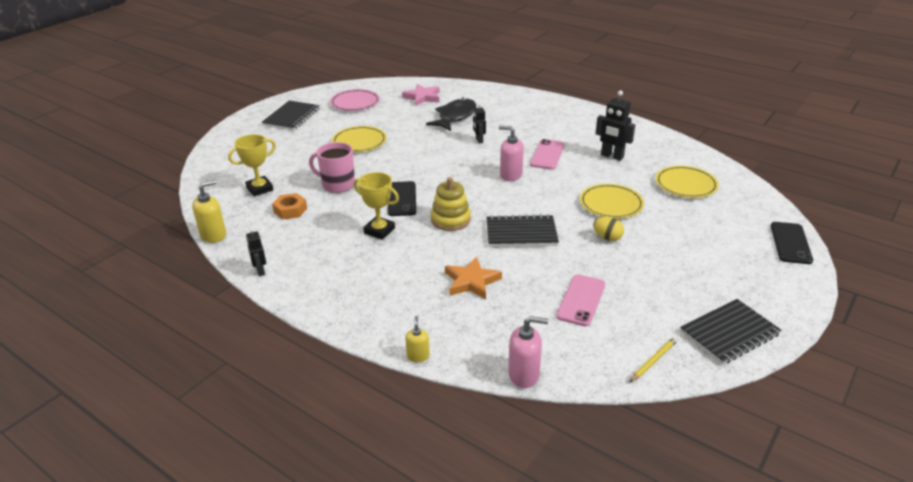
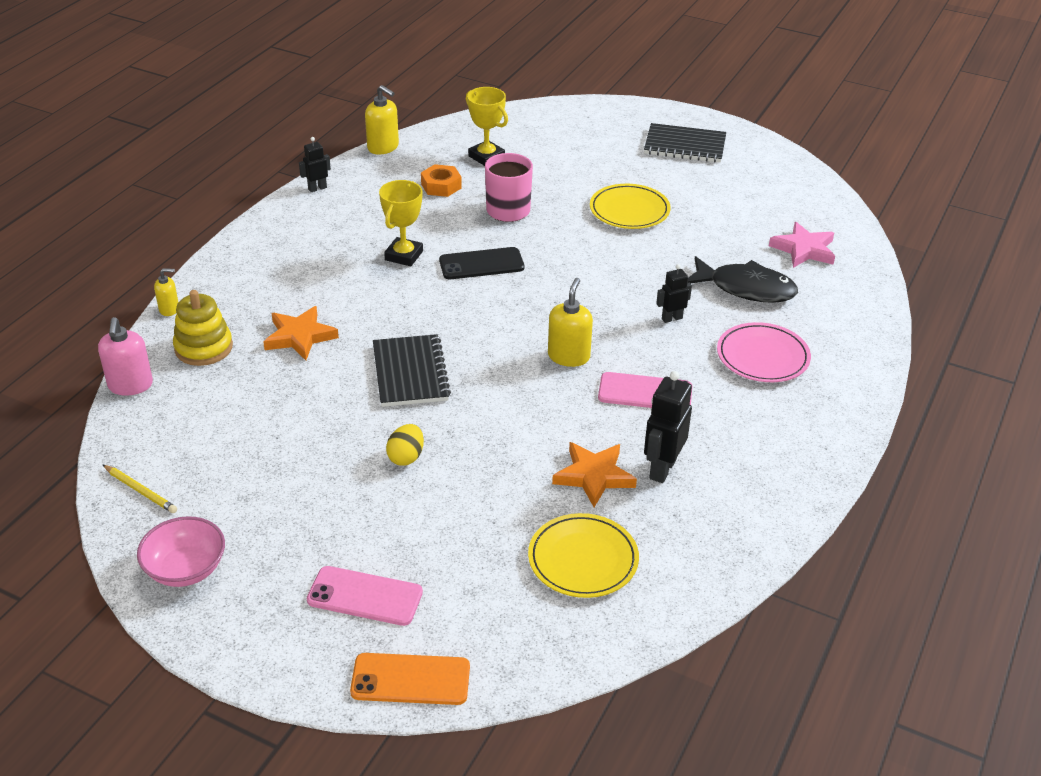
camera: 80 degrees right, 5 degrees up
pink plate [330,89,380,111] -> pink plate moved to [717,322,811,382]
yellow stacking toy [431,177,471,231] -> yellow stacking toy moved to [173,290,233,366]
pink soap dispenser [499,126,524,181] -> yellow soap dispenser [548,278,593,367]
pink phone [556,274,605,327] -> pink phone moved to [307,566,423,626]
yellow plate [580,184,644,219] -> none
black notebook [680,299,781,365] -> pink bowl [137,516,225,587]
black phone [771,222,813,264] -> orange phone [350,653,470,705]
none -> orange star [552,442,637,507]

